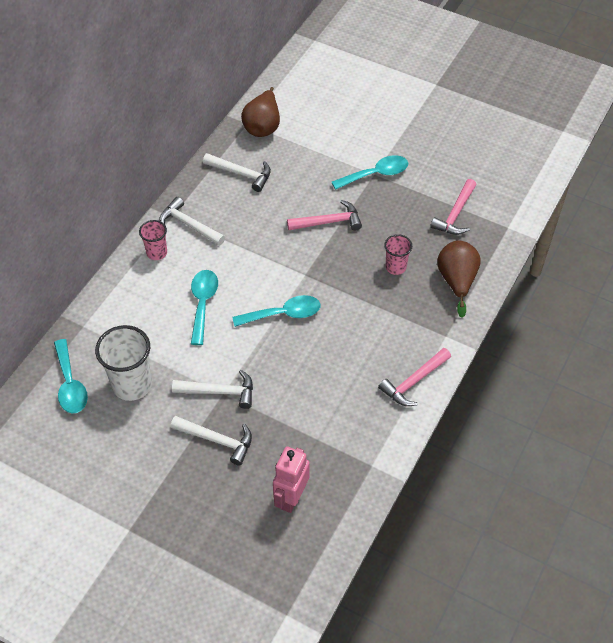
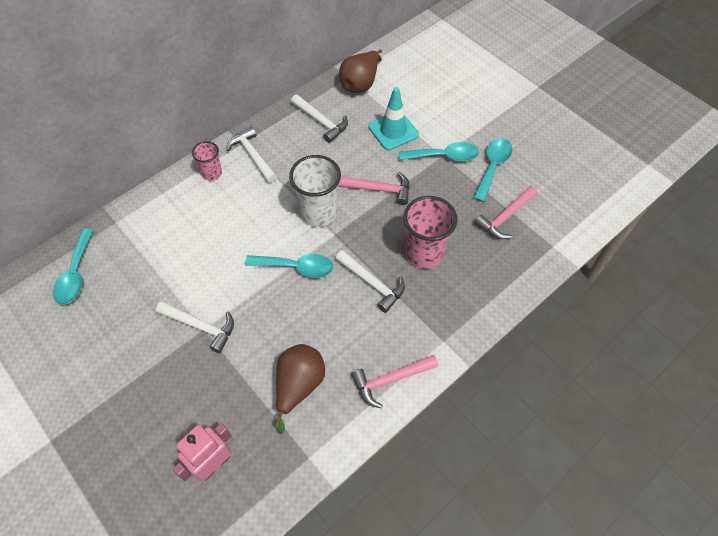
camera: 20 degrees right, 5 degrees up
white cup [95,325,152,401] -> white cup moved to [289,155,341,227]
white hammer [171,416,252,466] -> white hammer moved to [335,250,405,313]
turquoise spoon [191,270,218,345] -> turquoise spoon moved to [474,138,512,202]
pink cup [384,234,412,275] -> pink cup [403,196,457,269], size x1.77
brown pear [437,241,481,318] -> brown pear moved to [274,344,325,434]
none -> turquoise traffic cone [368,87,419,150]

